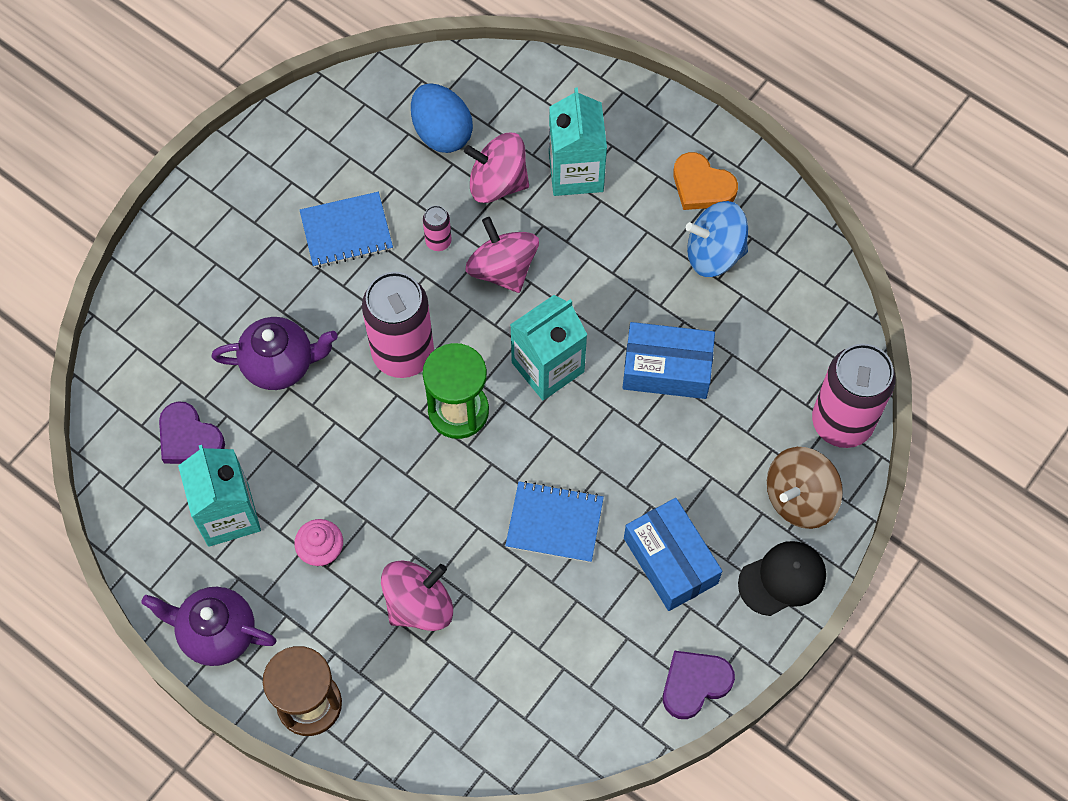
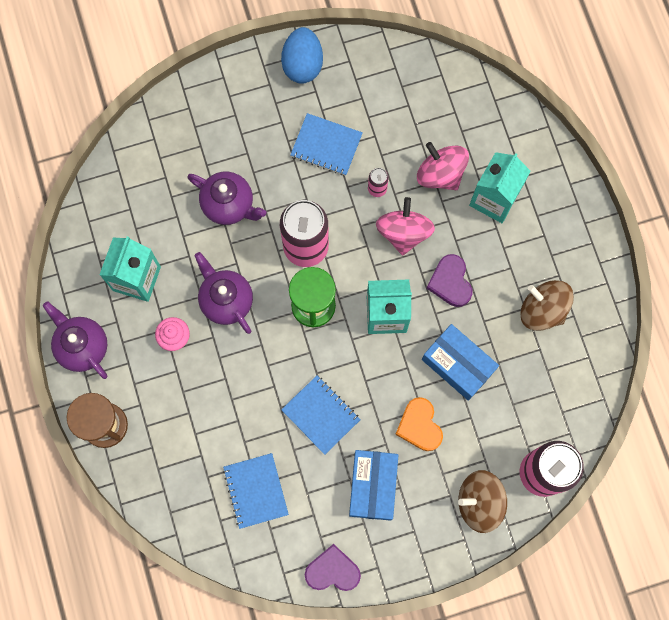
camera: 35 degrees right, 10 degrees up
purple heart [159,401,225,464] -> purple heart moved to [426,254,473,307]
pink spinning top [381,560,453,631] -> none
blue egg [411,83,473,153] -> blue egg moved to [281,27,323,83]
orange heart [673,152,738,210] -> orange heart moved to [395,397,443,451]
blue spinning top [686,201,748,277] -> brown spinning top [520,280,574,331]
black cap [738,541,826,616] -> none
none -> purple teapot [195,252,253,334]
none -> blue notebook [223,453,289,529]

